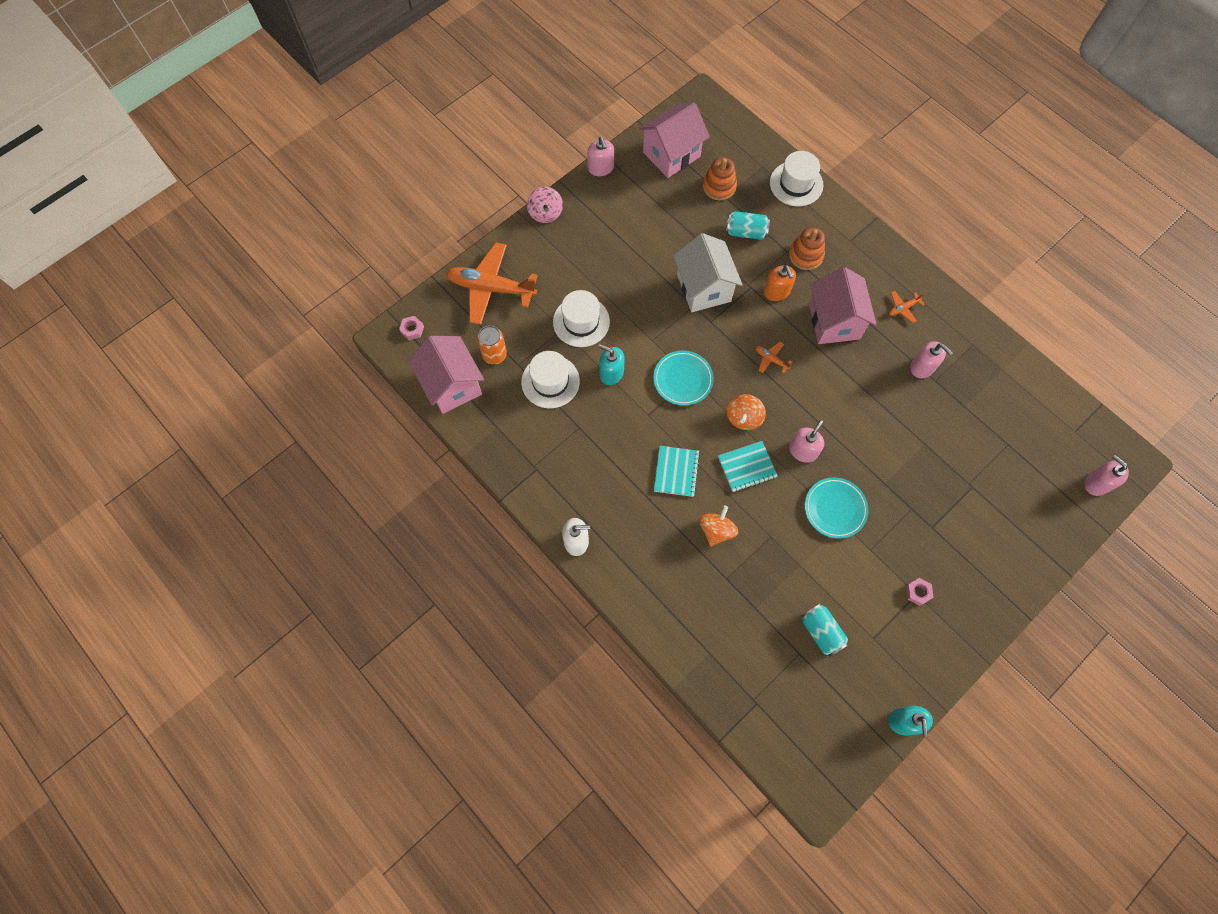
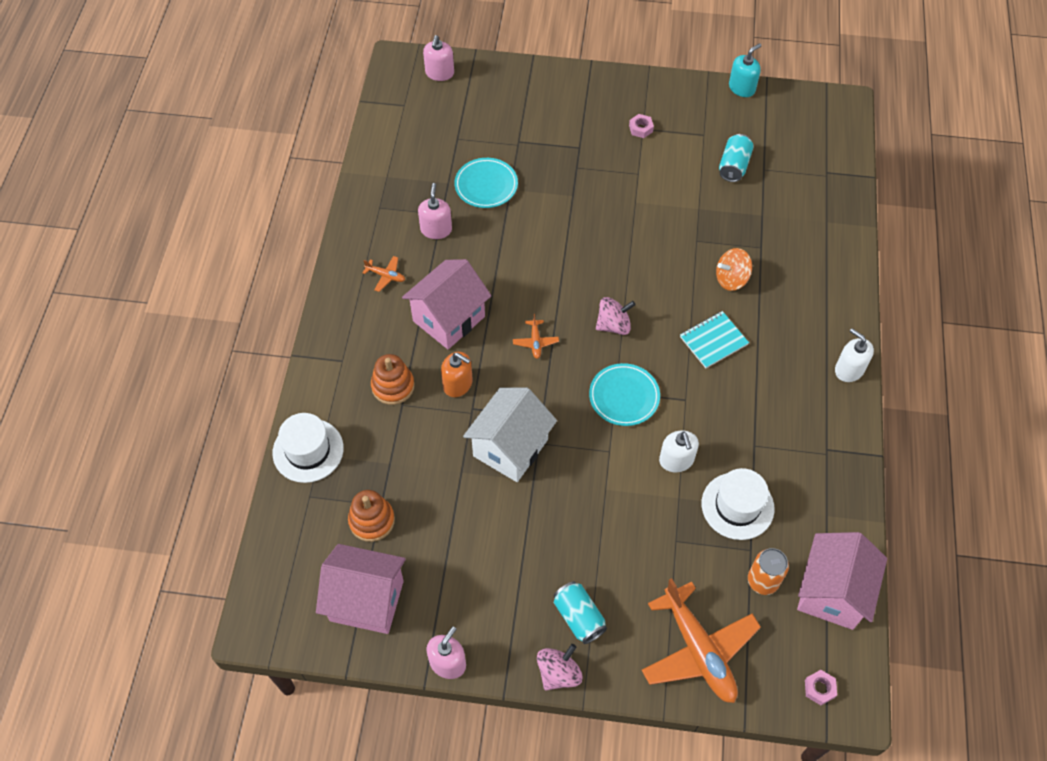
camera: 130 degrees left, 10 degrees down
white hat [553,290,610,347] -> none
turquoise soap dispenser [598,344,625,385] -> white soap dispenser [659,430,699,472]
turquoise notebook [718,441,778,492] -> none
turquoise can [726,211,770,240] -> turquoise can moved to [554,581,607,644]
orange spinning top [726,394,766,430] -> pink spinning top [596,297,636,335]
orange soap dispenser [763,265,796,301] -> orange soap dispenser turned 90 degrees clockwise [441,352,473,397]
pink soap dispenser [789,420,824,463] -> none
turquoise plate [805,477,868,539] -> turquoise plate moved to [454,158,518,208]

